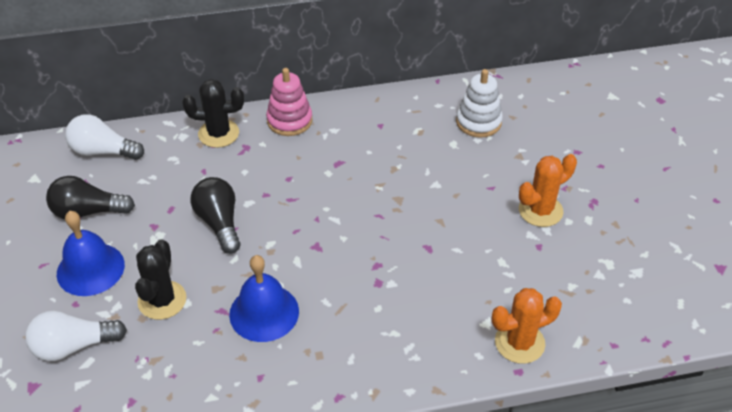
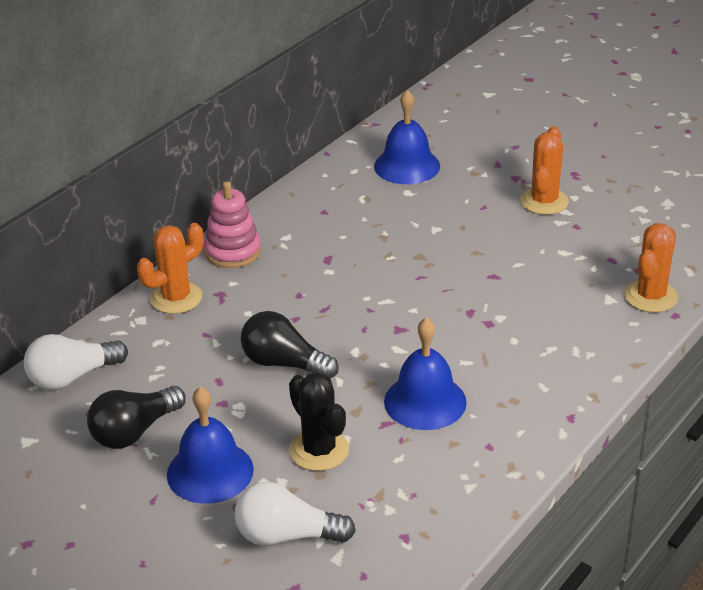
camera: 40 degrees left, 10 degrees down
white light bulb [25,310,127,361] -> white light bulb turned 60 degrees clockwise [235,482,356,546]
black cactus [182,79,244,148] -> orange cactus [137,223,203,314]
white stacking toy [456,69,503,138] -> blue bell [374,90,440,184]

